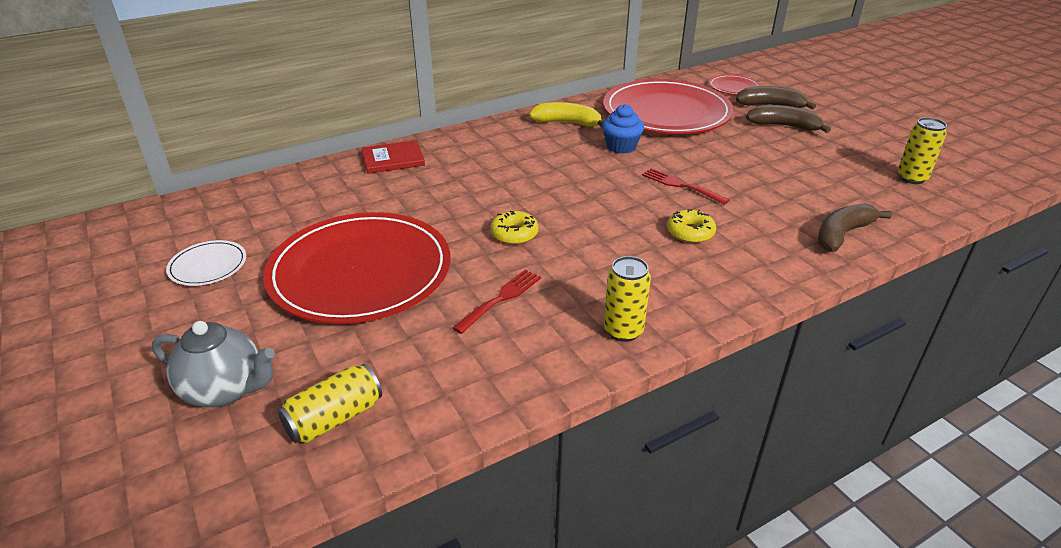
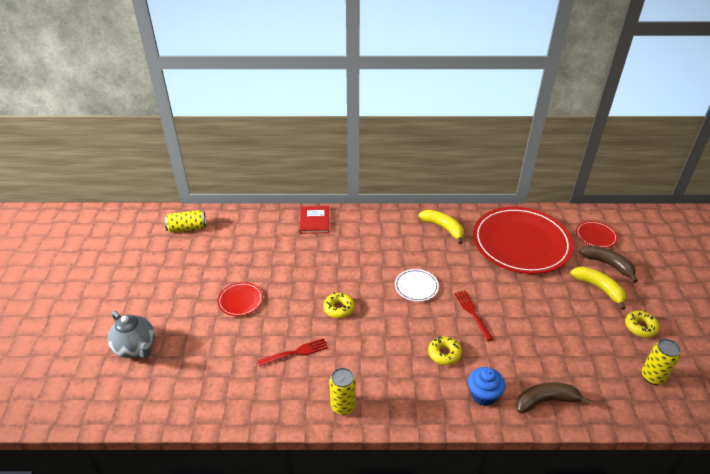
camera: 30 degrees right, 5 degrees up
white plate [166,240,246,286] -> white plate moved to [395,269,439,302]
red plate [263,212,450,324] -> red plate [217,282,263,316], size x0.42
yellow can [278,364,382,443] -> yellow can moved to [164,210,206,233]
red book [362,140,425,174] -> red book turned 75 degrees clockwise [299,206,329,234]
blue cupcake [602,104,644,154] -> blue cupcake moved to [468,367,505,406]
brown banana [746,105,831,133] -> yellow banana [570,267,626,310]
none -> yellow donut [625,310,659,337]

